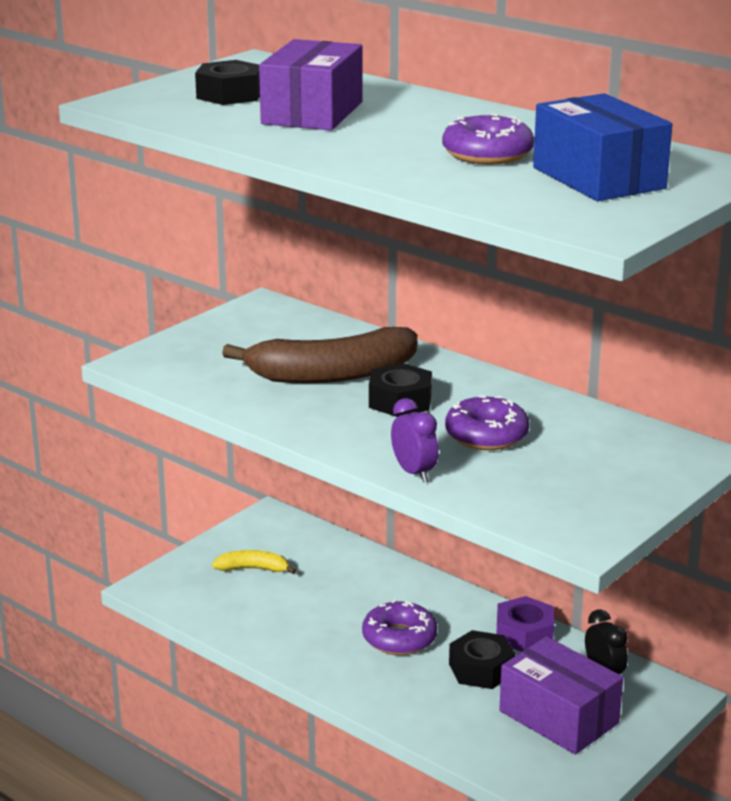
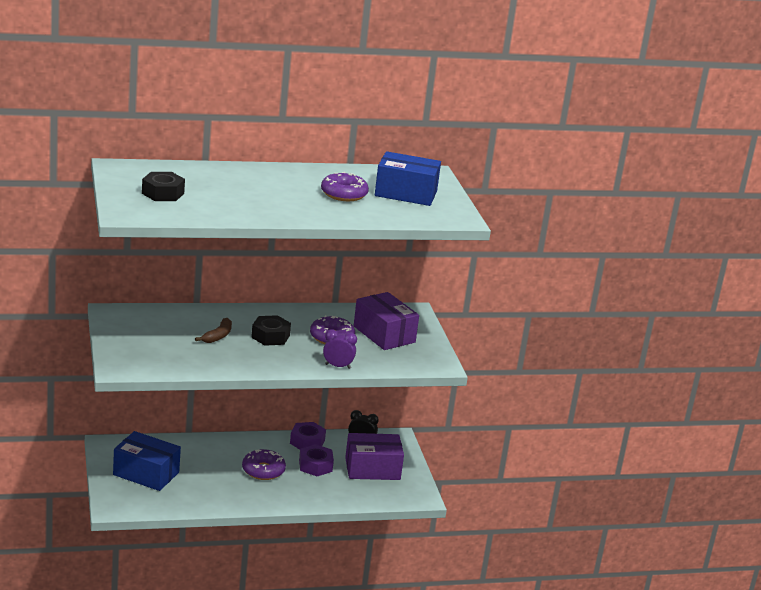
camera: 55 degrees left, 0 degrees up
yellow banana [212,550,296,574] -> blue box [113,431,181,491]
brown banana [222,327,417,383] -> brown banana [195,318,232,343], size x0.47
purple box [259,39,362,130] -> purple box moved to [354,292,419,350]
black nut [449,630,516,689] -> purple nut [299,444,334,476]

